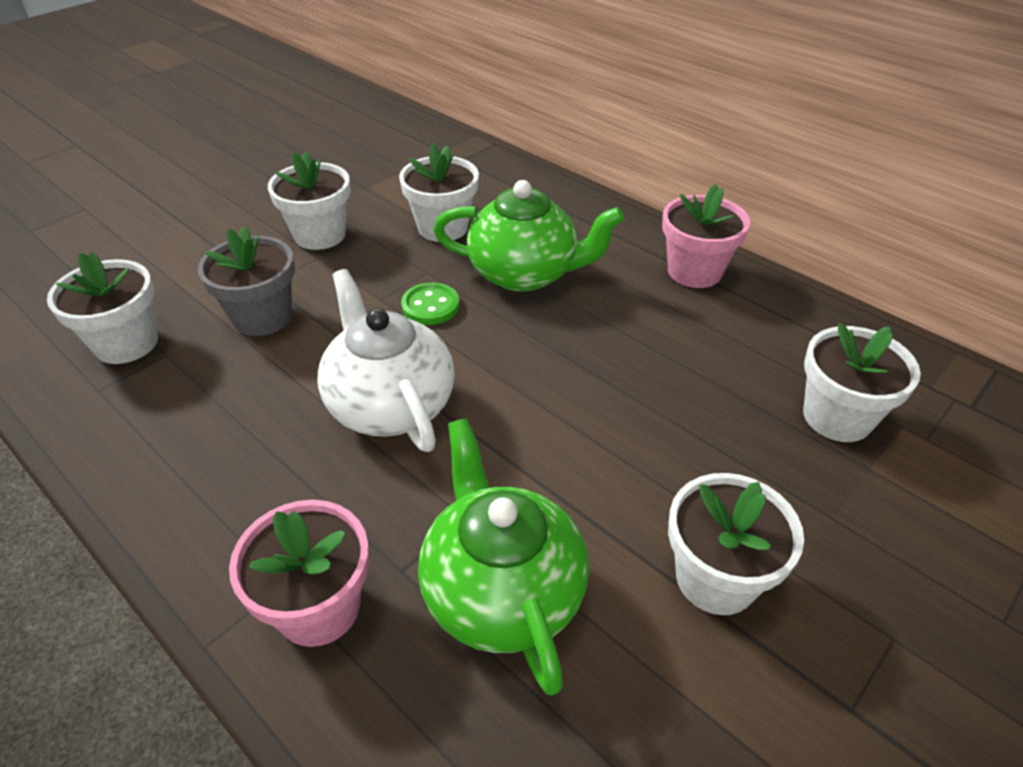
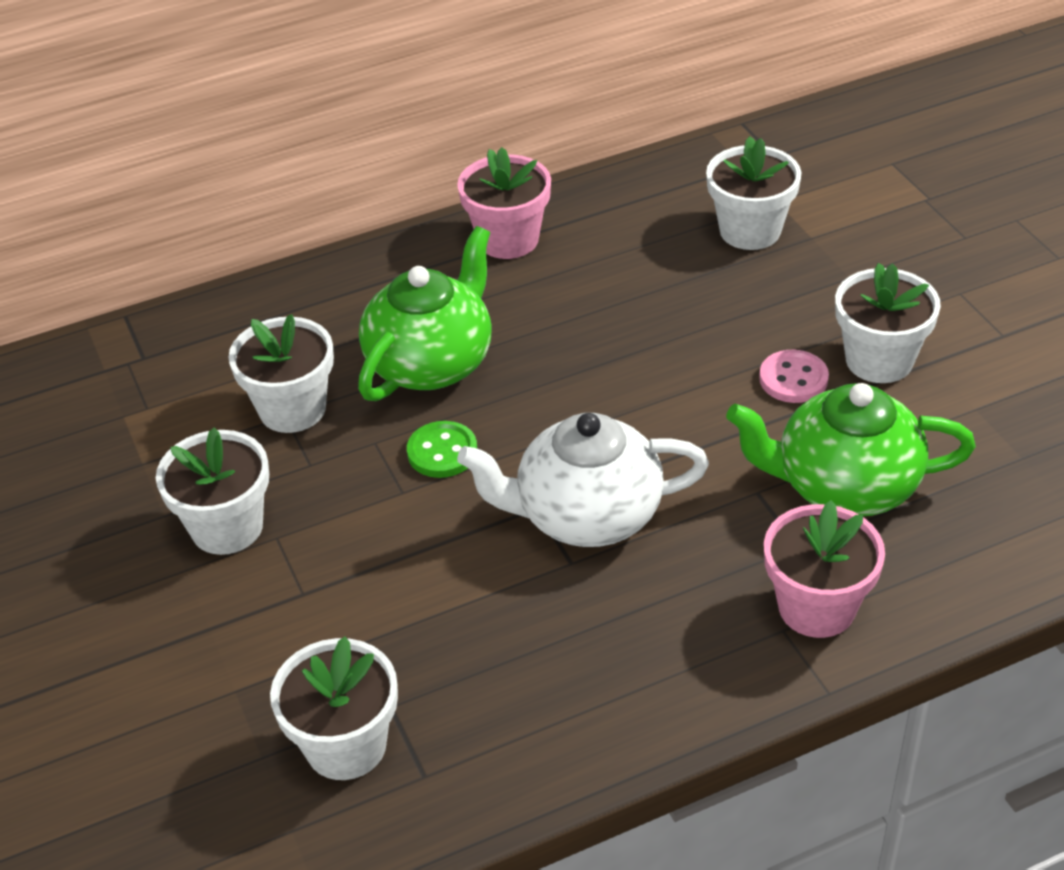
camera: 65 degrees left, 0 degrees up
grey flower pot [198,226,295,336] -> none
none -> pink button [759,350,829,403]

